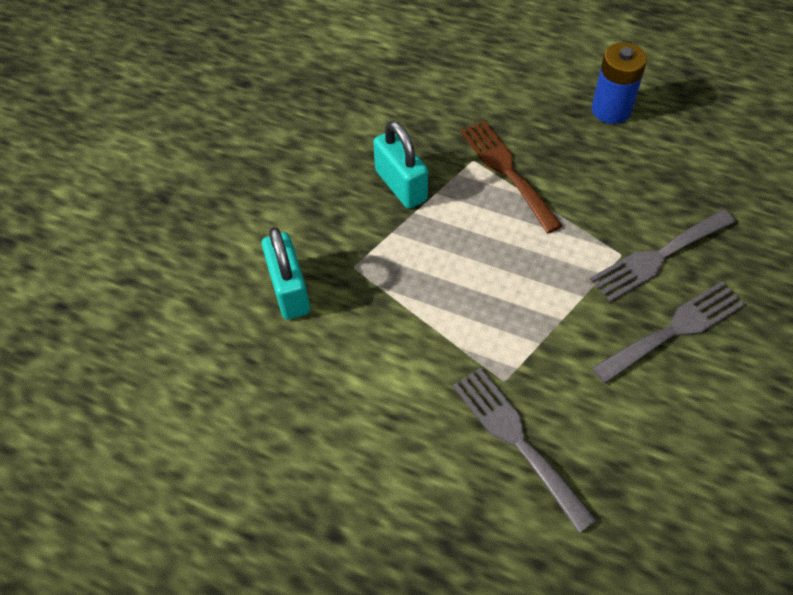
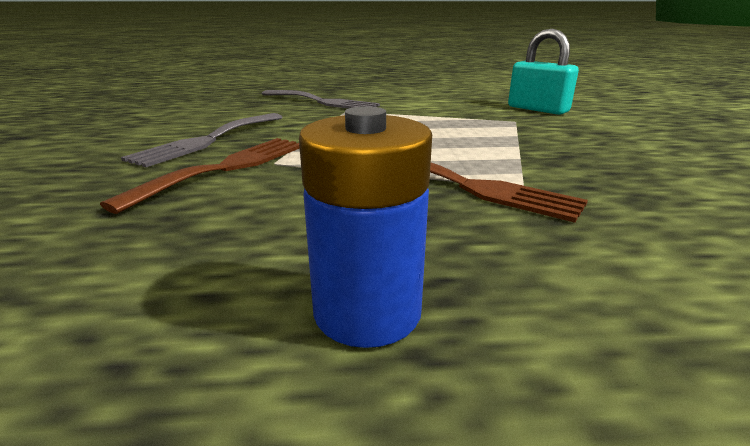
camera: 150 degrees right, 30 degrees down
turquoise padlock [373,121,428,209] -> none
grey fork [590,210,735,302] -> brown fork [100,138,300,214]

